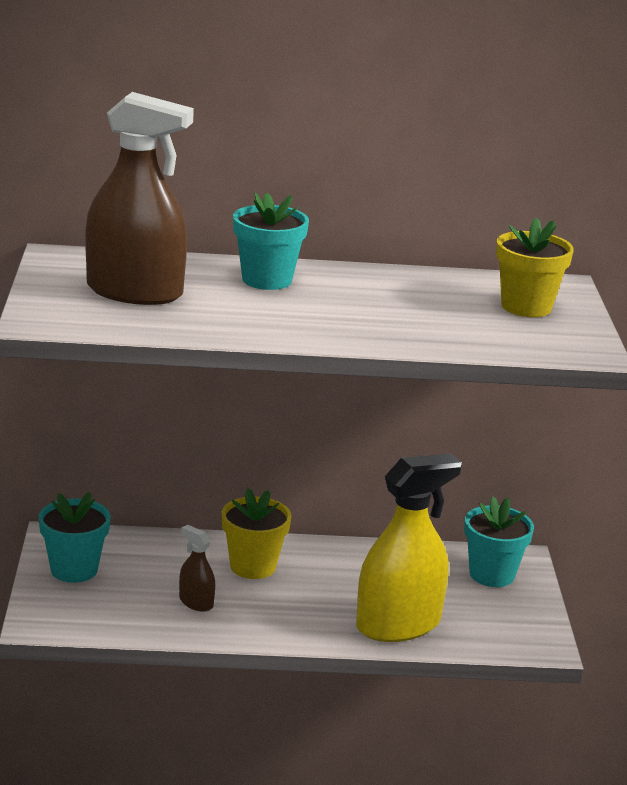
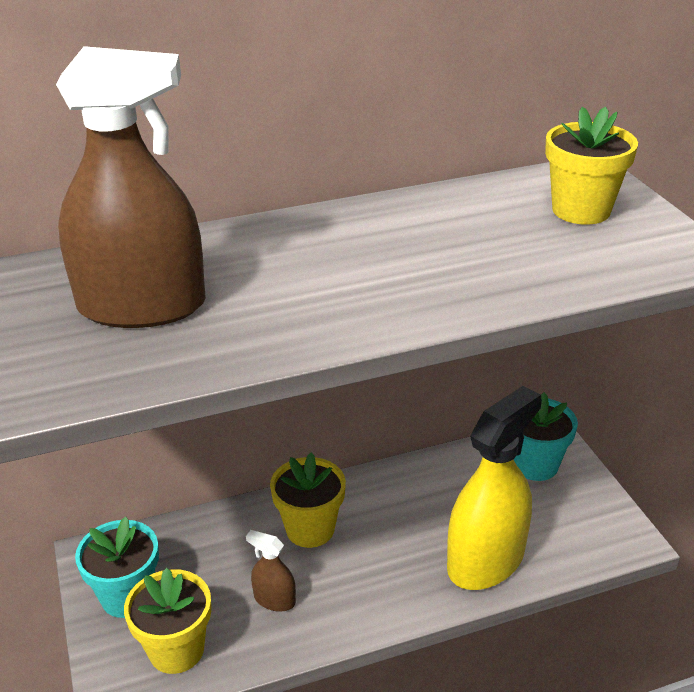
camera: 15 degrees left, 10 degrees up
turquoise flower pot [233,192,309,290] -> none
none -> yellow flower pot [124,568,211,674]

